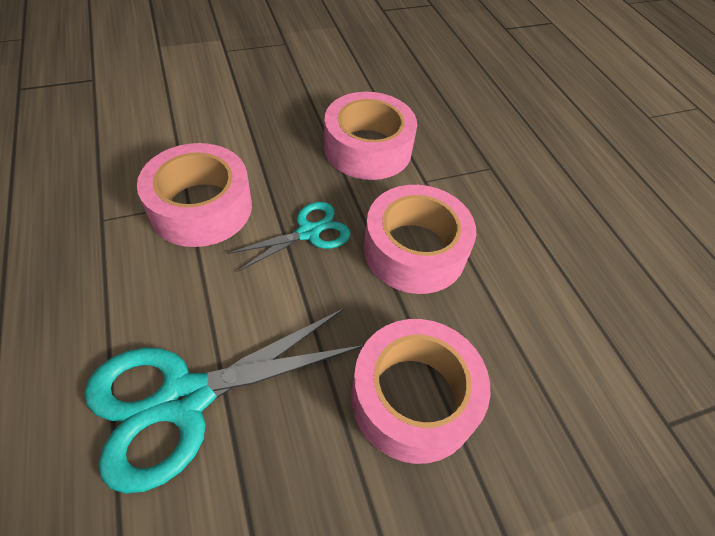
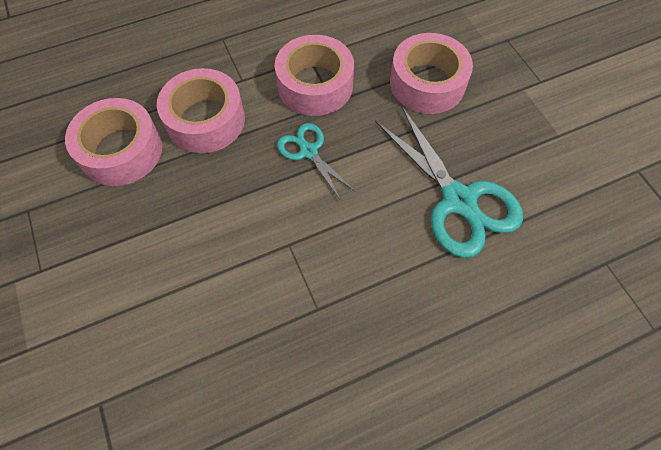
camera: 90 degrees left, 10 degrees up
pink tape [137,143,252,247] -> pink tape moved to [65,98,162,186]

